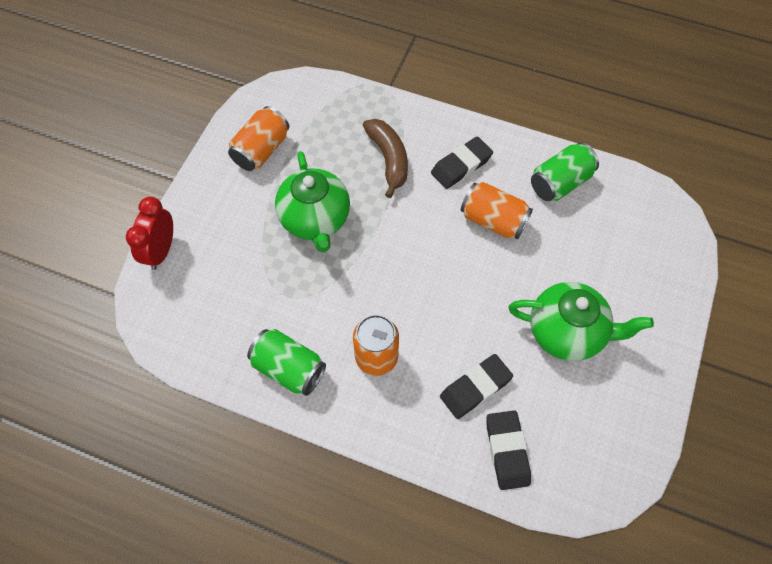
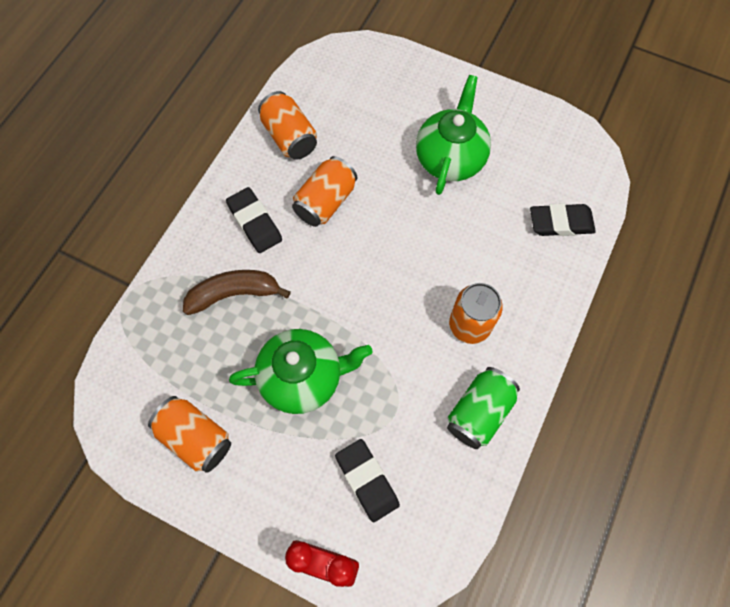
camera: 85 degrees left, 5 degrees up
black eraser [440,354,513,419] -> black eraser moved to [335,439,400,522]
green can [531,142,599,201] -> orange can [258,91,317,160]

